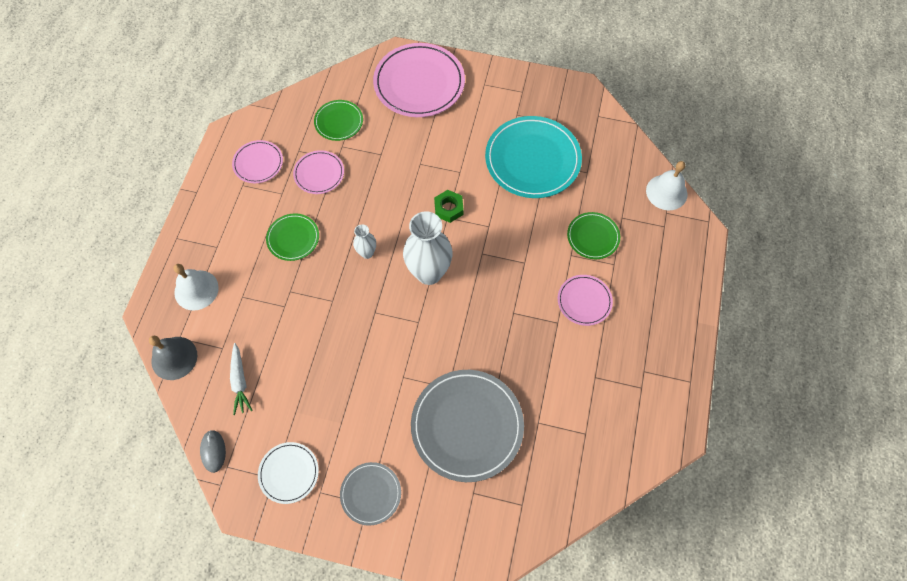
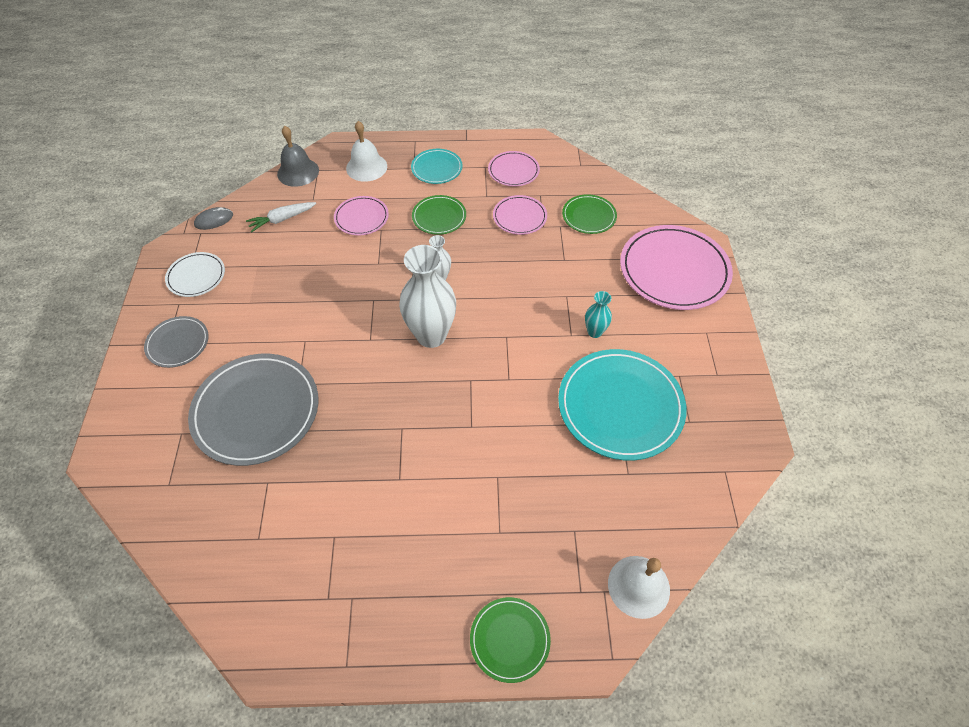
camera: 75 degrees right, 10 degrees down
green nut [434,190,464,223] -> none
pink plate [558,275,613,326] -> pink plate moved to [334,196,389,235]
green plate [567,212,620,259] -> green plate moved to [470,597,551,683]
none -> turquoise plate [411,149,463,184]
none -> turquoise vase [585,291,612,338]

